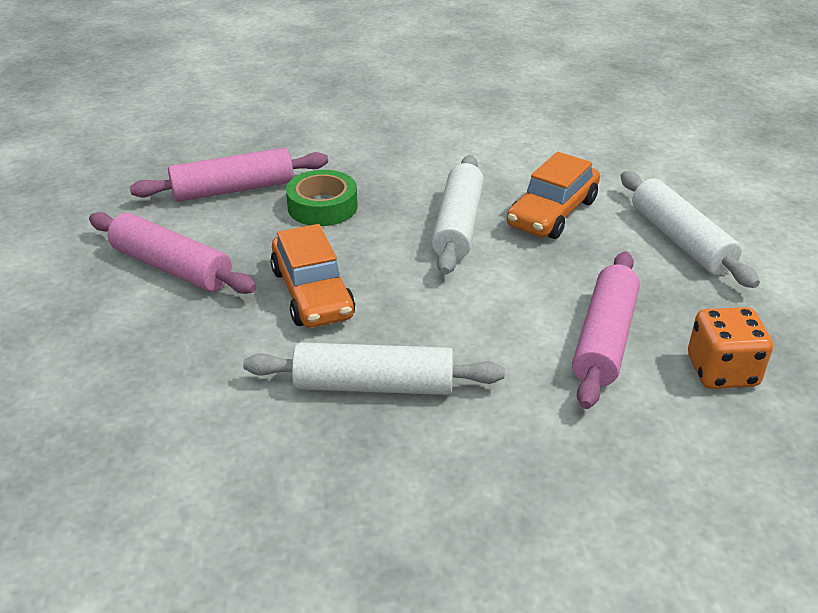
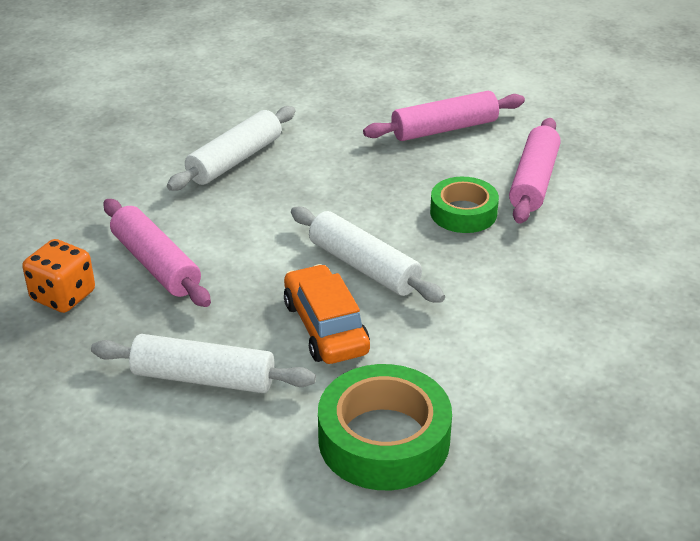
camera: 125 degrees right, 0 degrees up
orange car [270,224,355,328] -> none
none -> green tape [318,364,452,490]

